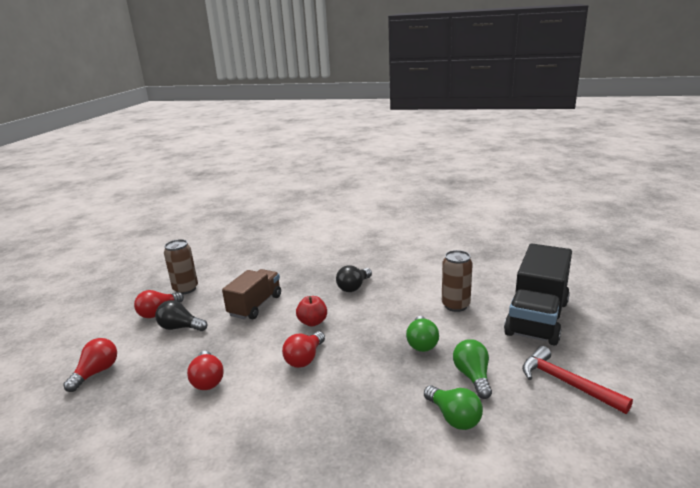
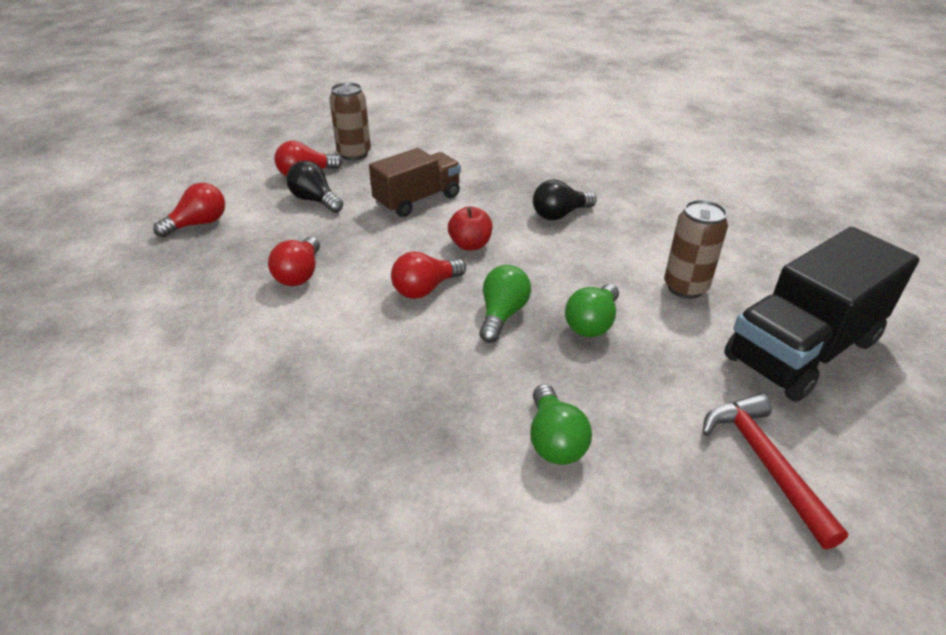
camera: 25 degrees right, 15 degrees up
green light bulb [453,339,492,399] -> green light bulb moved to [479,265,531,343]

